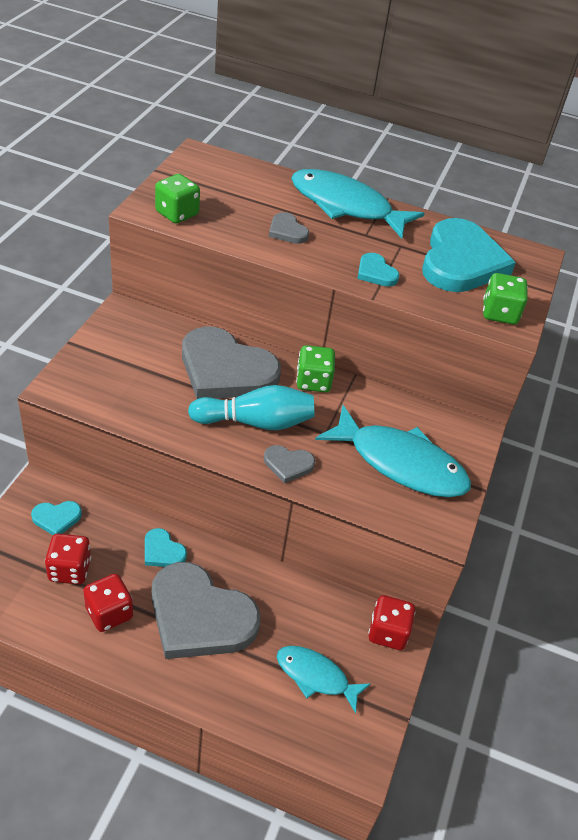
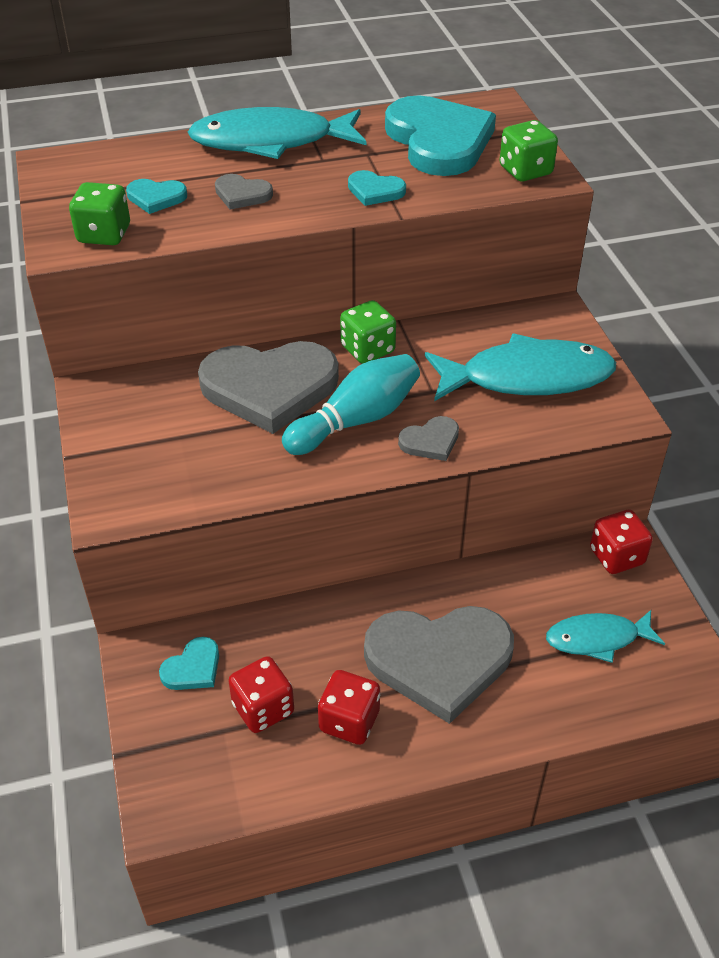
camera: 30 degrees left, 0 degrees up
turquoise heart [145,528,187,567] -> turquoise heart moved to [126,179,187,214]

